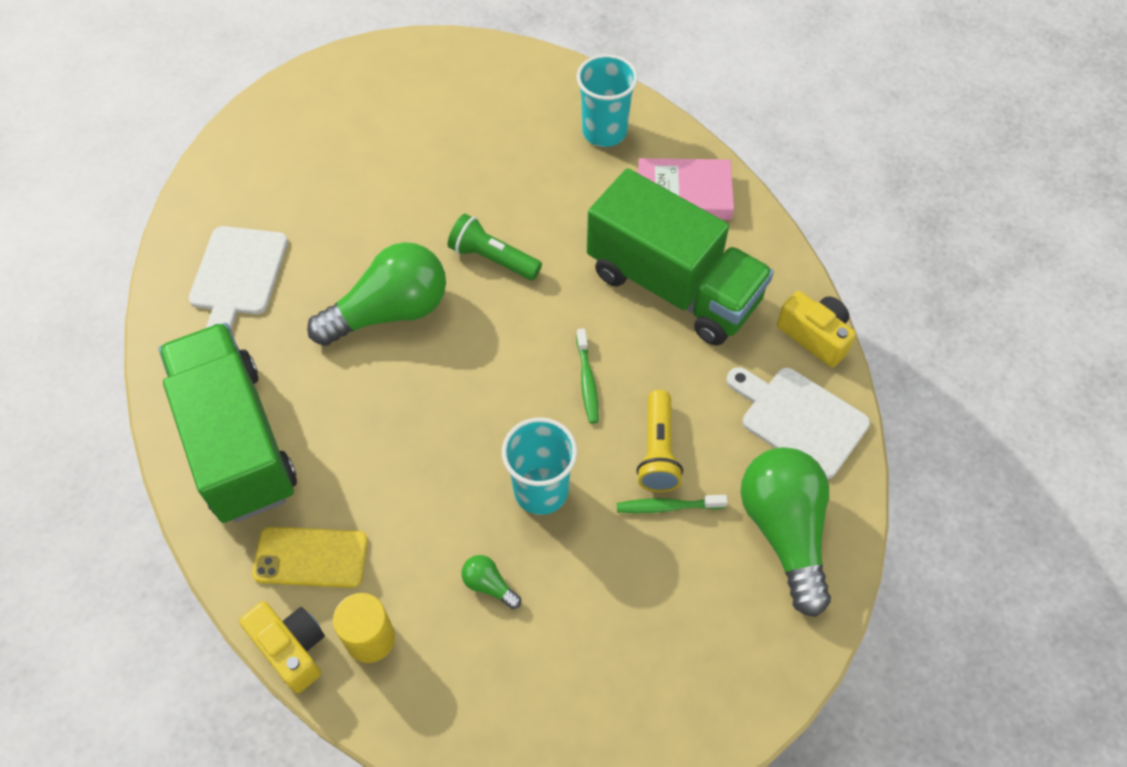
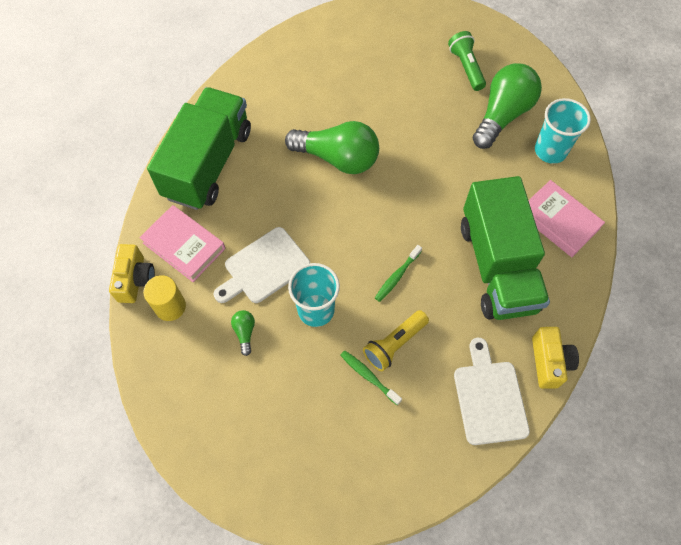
camera: 45 degrees right, 5 degrees up
white cutting board [189,226,288,330] -> white cutting board moved to [214,227,310,303]
yellow phone [252,527,368,588] -> pink book [139,205,226,282]
green flashlight [448,214,542,280] -> green flashlight moved to [448,31,486,91]
green light bulb [741,447,831,617] -> green light bulb moved to [473,63,542,149]

